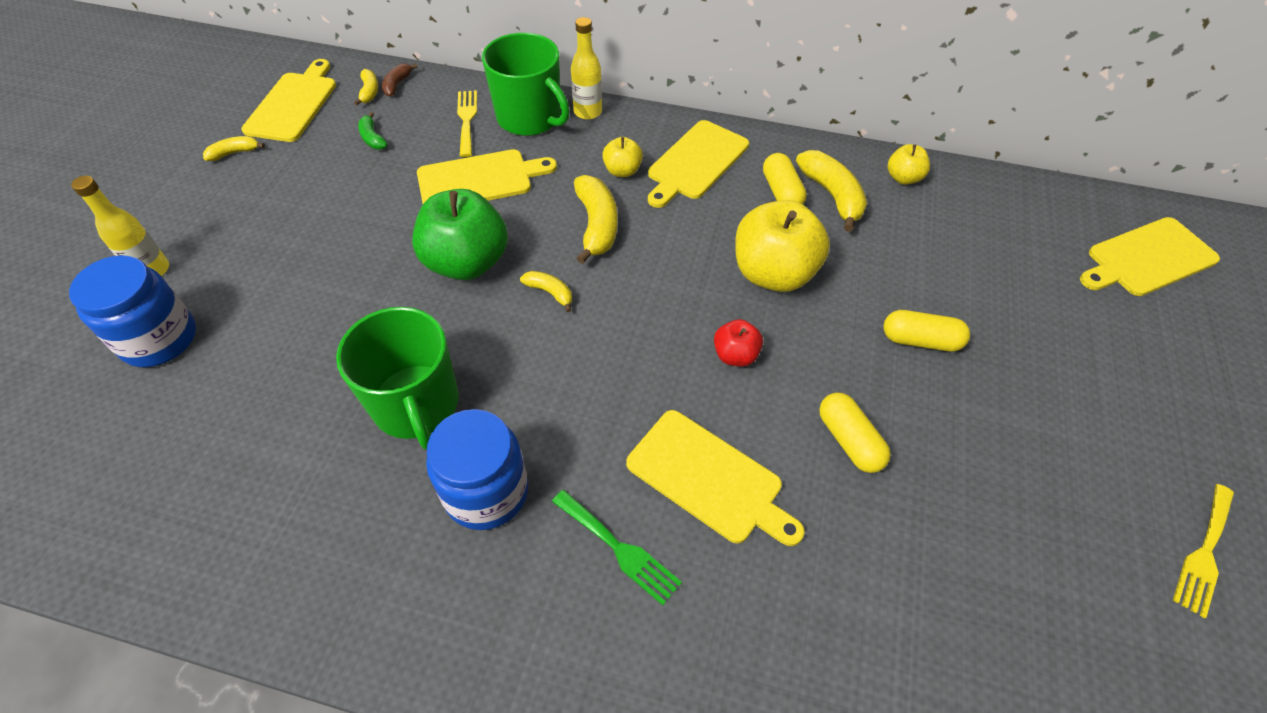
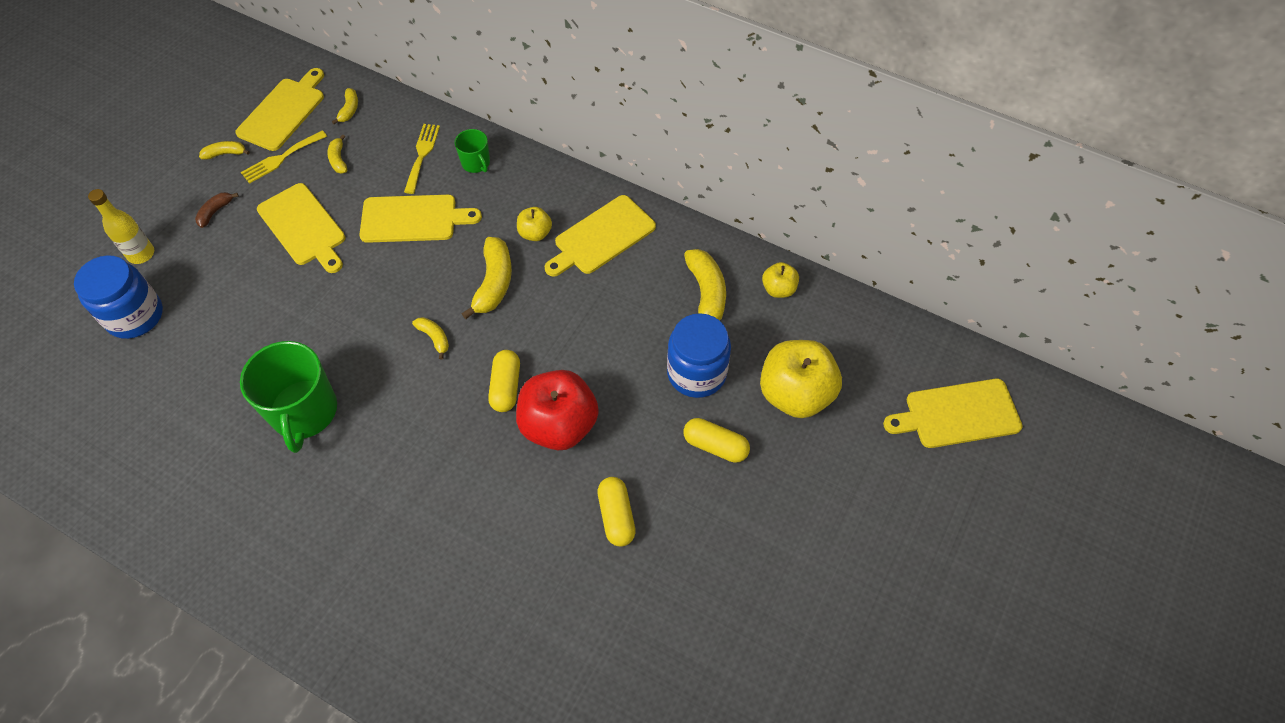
camera: 15 degrees right, 5 degrees up
green banana [358,112,387,150] -> yellow banana [327,134,347,174]
brown banana [382,63,418,97] -> brown banana moved to [195,192,239,228]
green apple [412,189,508,280] -> none
blue jar [426,409,528,530] -> blue jar moved to [667,313,731,398]
green mug [482,33,570,136] -> green mug [455,129,490,173], size x0.50
green fork [552,490,682,605] -> none
yellow bottle [571,17,602,120] -> none
yellow cutting board [626,410,805,546] -> yellow cutting board moved to [257,183,345,273]
red apple [714,319,763,367] -> red apple [516,370,599,450], size x2.03
yellow apple [735,200,830,292] -> yellow apple moved to [760,340,842,418]
yellow capsule [763,153,807,204] -> yellow capsule moved to [488,350,520,412]
yellow fork [1173,484,1234,618] -> yellow fork moved to [241,130,327,184]

